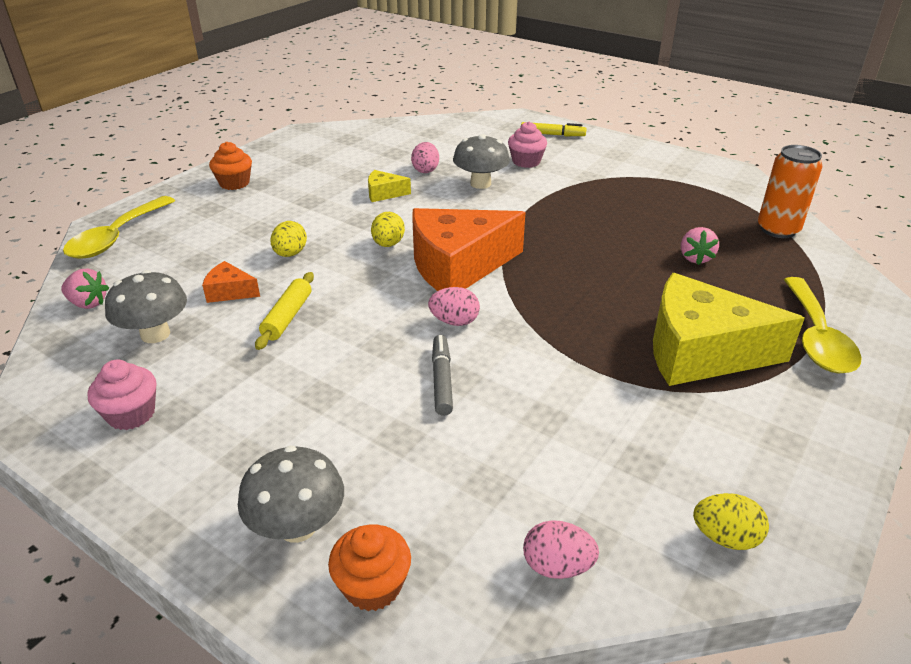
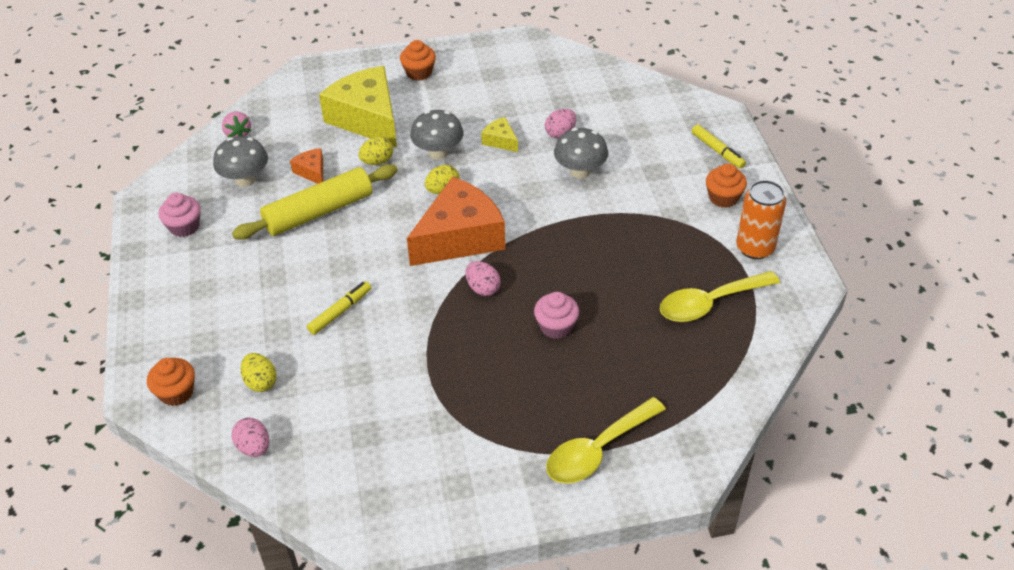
camera: 45 degrees right, 10 degrees up
yellow spoon [63,196,175,259] -> yellow spoon moved to [660,271,780,322]
grey mushroom [238,445,344,543] -> grey mushroom moved to [410,110,463,159]
yellow rolling pin [255,272,314,350] -> yellow rolling pin [232,164,398,240], size x1.84
orange cheese [412,208,525,291] -> orange cheese turned 120 degrees clockwise [407,176,505,266]
pink egg [428,287,480,326] -> pink egg moved to [465,261,501,296]
grey marker [432,335,453,416] -> yellow marker [307,281,371,335]
pink cupcake [508,122,547,168] -> pink cupcake moved to [534,292,579,339]
yellow cheese [653,273,805,386] -> yellow cheese moved to [319,66,397,148]
pink strawberry [681,227,719,265] -> none
yellow egg [693,493,769,550] -> yellow egg moved to [240,353,276,392]
orange can [758,145,822,238] -> orange can moved to [736,180,786,259]
none -> orange cupcake [706,163,747,208]

